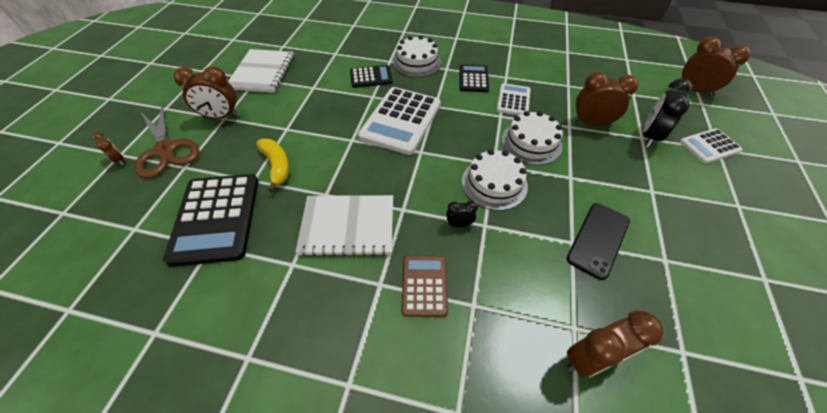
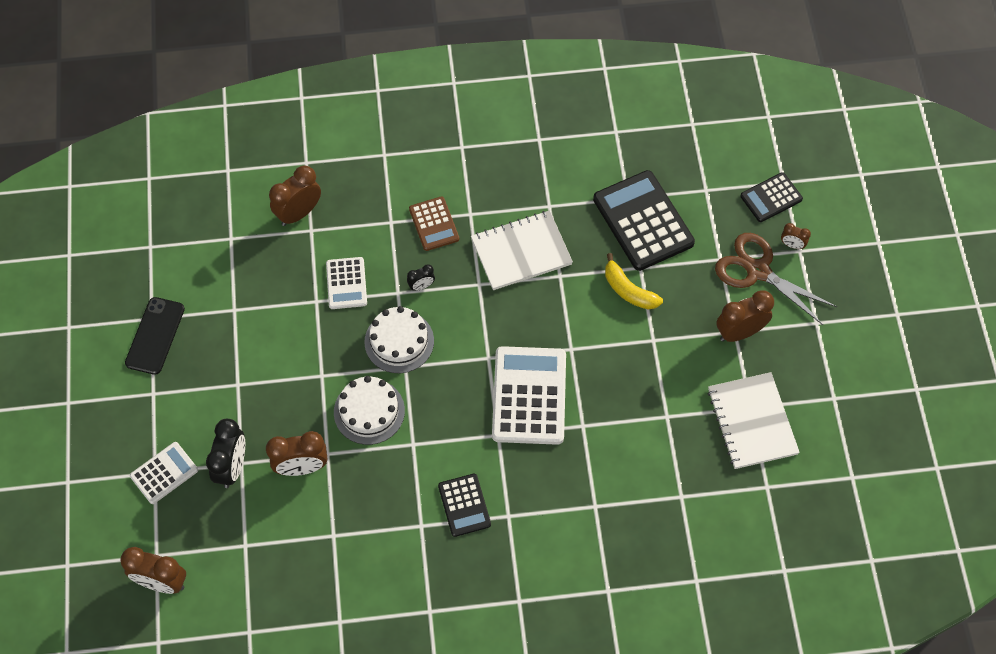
camera: 160 degrees right, 10 degrees up
black calculator [350,65,393,88] -> black calculator moved to [740,172,803,222]
white cake [393,35,442,77] -> none
white calculator [497,83,531,115] -> white calculator moved to [326,257,367,309]
black phone [566,203,630,280] -> black phone moved to [125,297,185,375]

